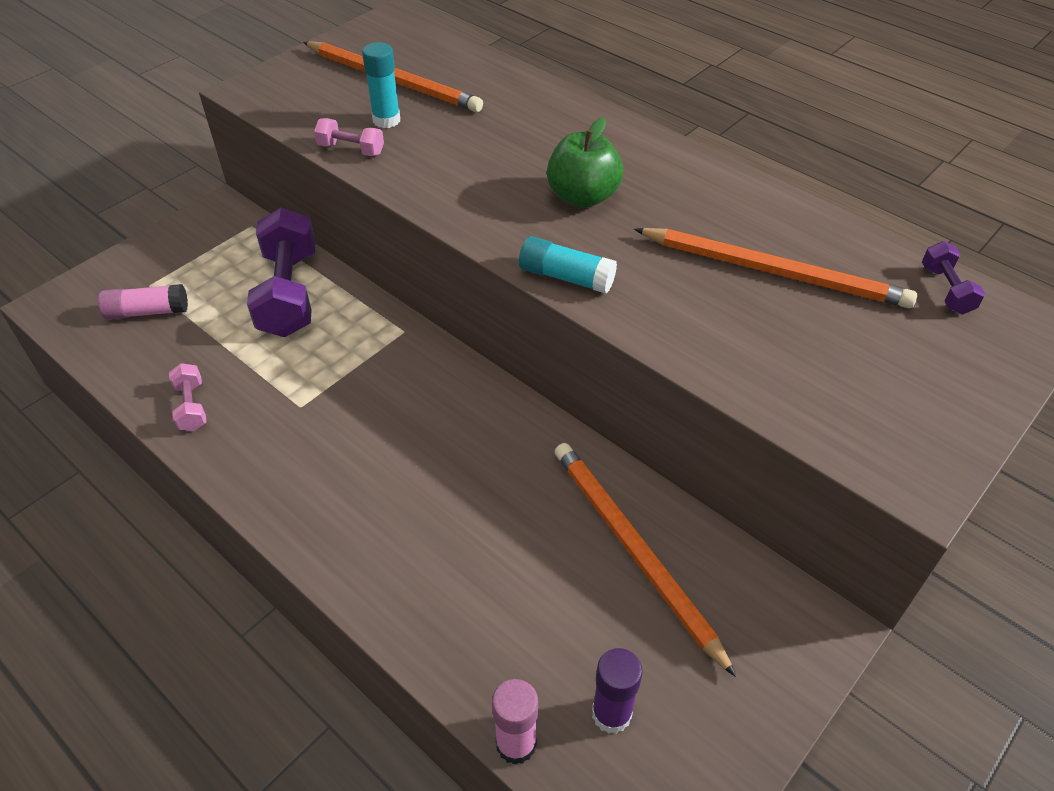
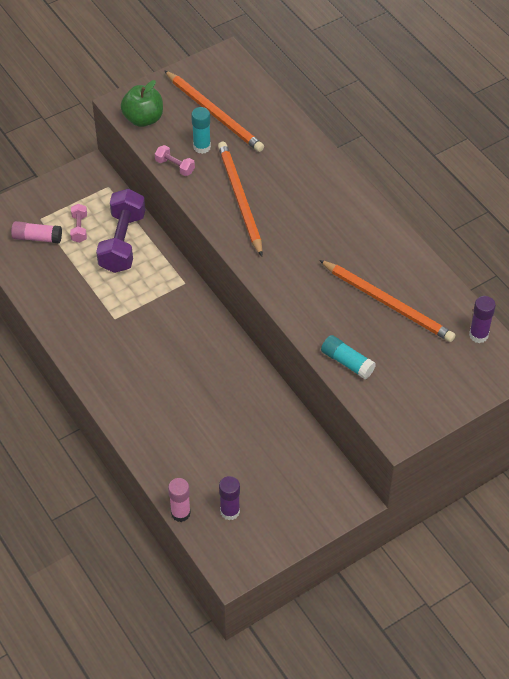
camera: 15 degrees right, 5 degrees up
pink dumbbell [169,363,207,431] -> pink dumbbell moved to [70,204,87,243]
turquoise glue stick [519,236,617,294] -> turquoise glue stick moved to [321,335,376,379]
green apple [547,117,623,208] -> green apple moved to [121,80,163,127]
orange pencil [554,443,736,677] -> orange pencil moved to [218,142,263,256]
purple dumbbell [922,241,985,315] -> purple glue stick [469,296,496,343]

